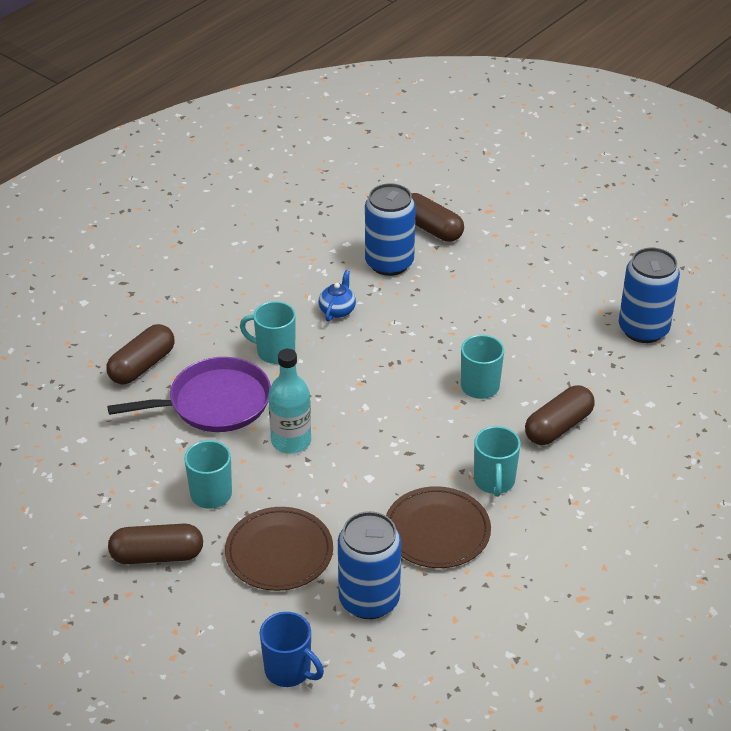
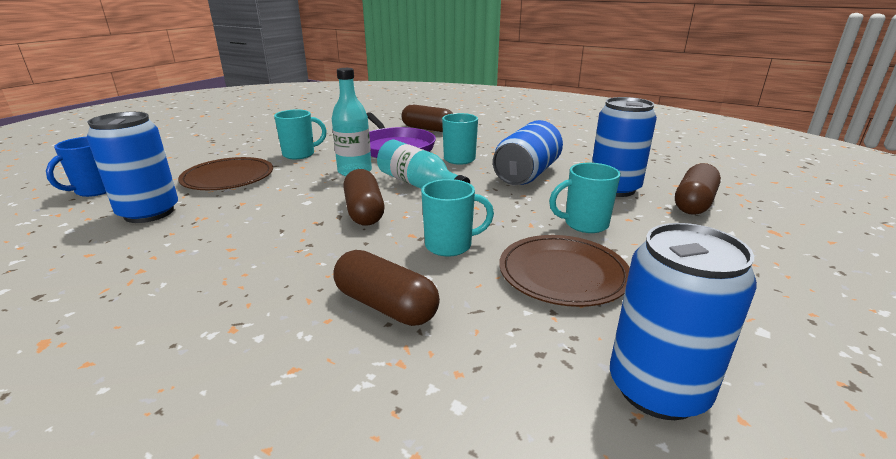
camera: 80 degrees right, 15 degrees down
brown capsule [108,524,203,564] -> brown capsule moved to [343,169,385,225]
blue teapot [319,270,356,322] -> blue can [493,120,563,185]
brown plate [386,486,491,568] -> brown plate moved to [499,235,630,307]
turquoise mug [474,426,521,497] -> turquoise mug moved to [549,163,621,233]
none -> turquoise bottle [377,140,470,189]

